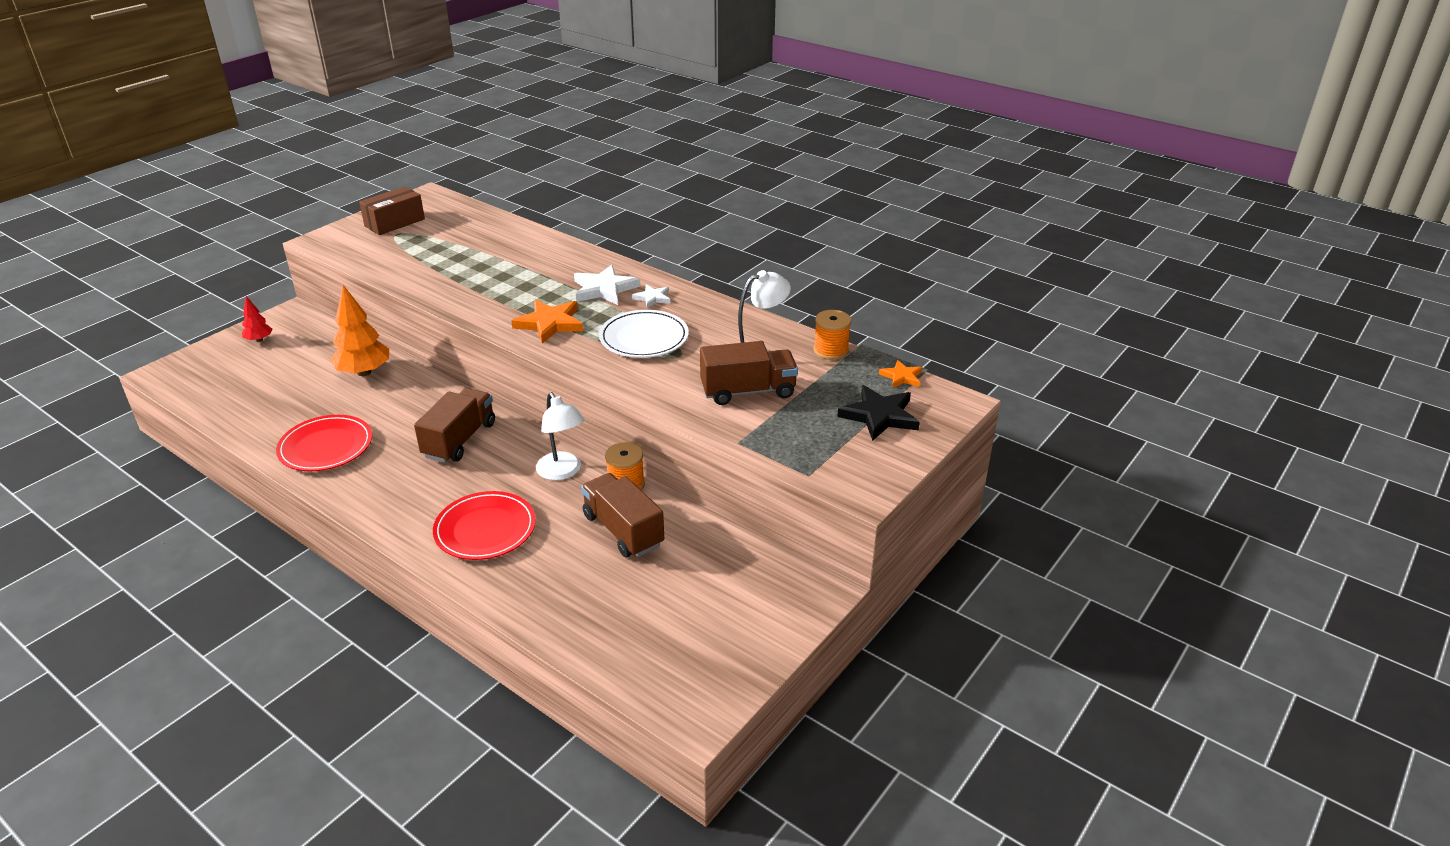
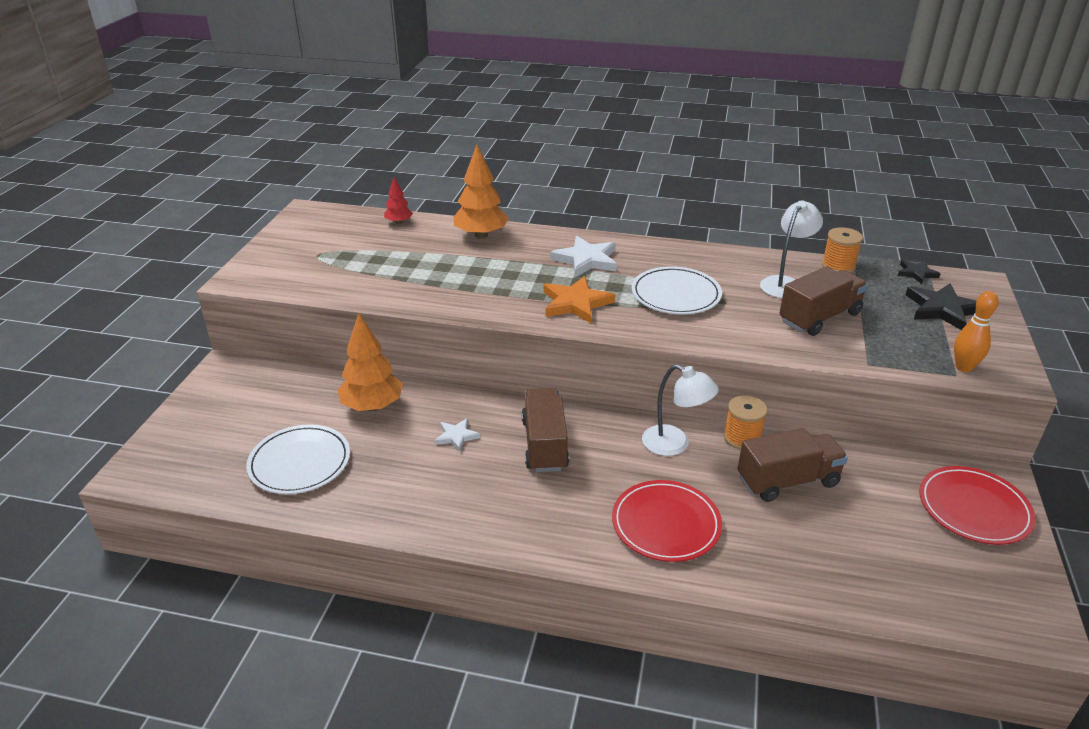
camera: 25 degrees left, 0 degrees up
red tree [242,296,273,342] -> red tree moved to [384,177,413,224]
red plate [276,415,372,471] -> red plate moved to [919,466,1036,545]
brown box [359,186,425,235] -> none
brown truck [581,473,664,557] -> brown truck turned 135 degrees clockwise [737,428,848,502]
white star [632,285,670,308] -> white star moved to [434,418,480,452]
orange star [879,360,922,388] -> black star [898,260,941,284]
none -> white plate [246,424,350,494]
none -> orange tree [454,145,509,239]
none -> orange bowling pin [954,291,998,372]

